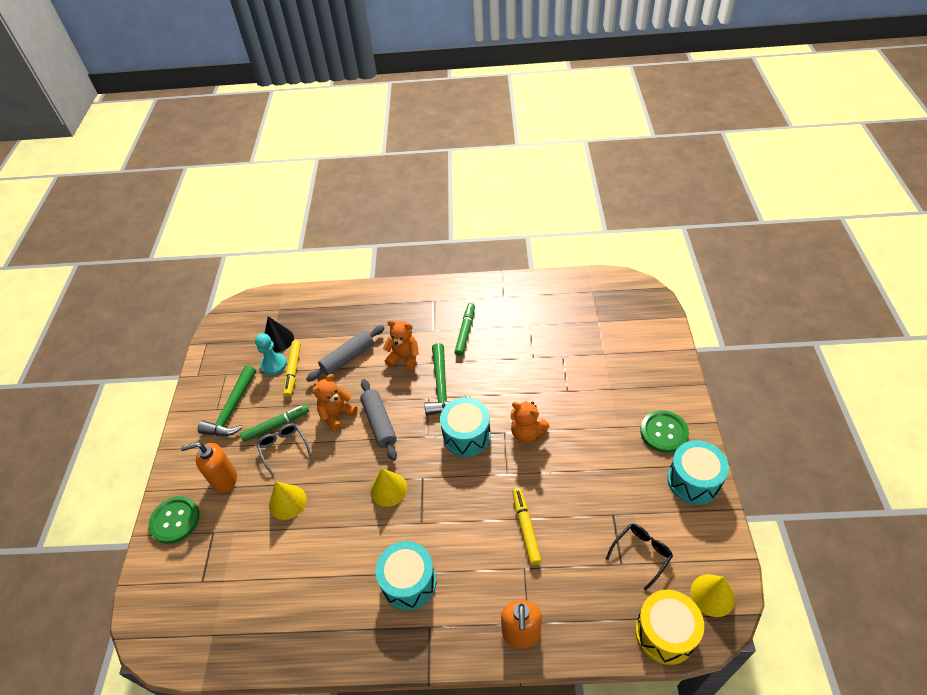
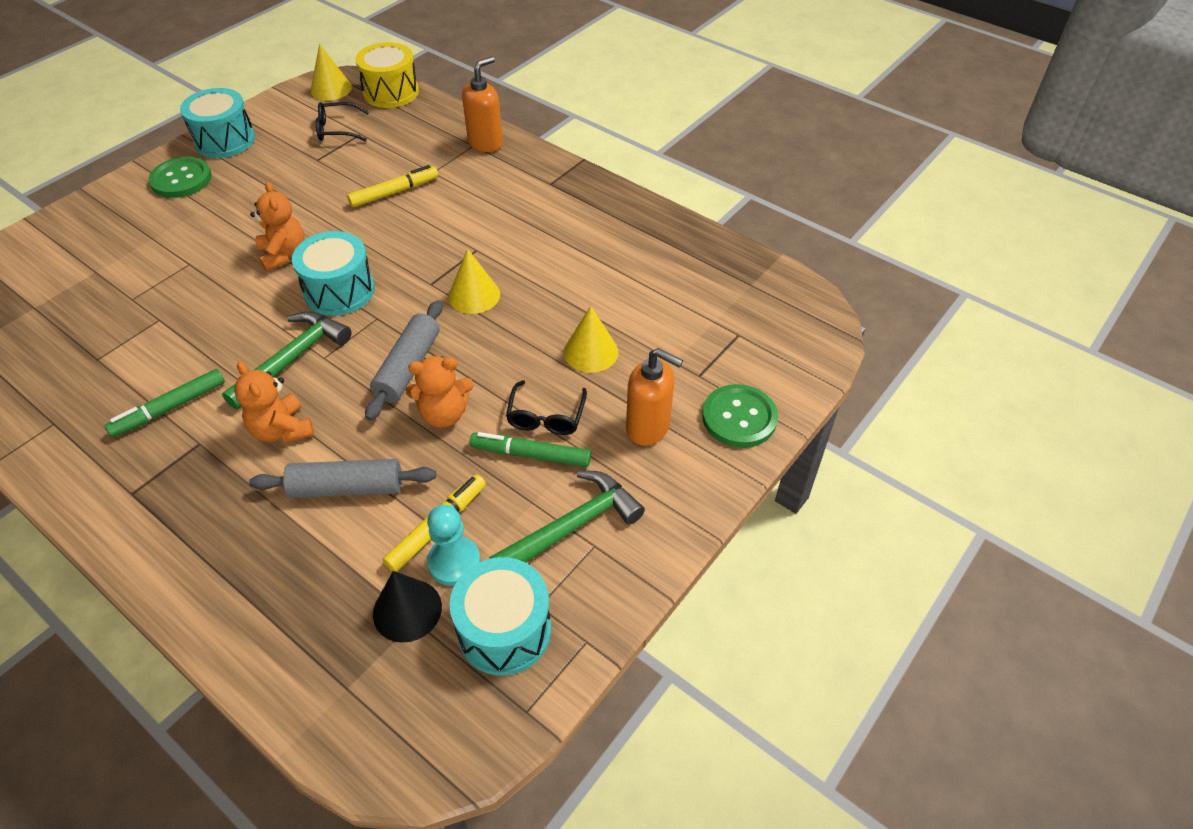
camera: 145 degrees left, 0 degrees up
grey glasses [256,424,312,476] -> black glasses [506,380,587,435]
turquoise drum [376,541,436,611] -> turquoise drum moved to [450,557,551,675]
yellow marker [512,488,542,565] -> yellow marker turned 150 degrees counterclockwise [347,165,438,207]

